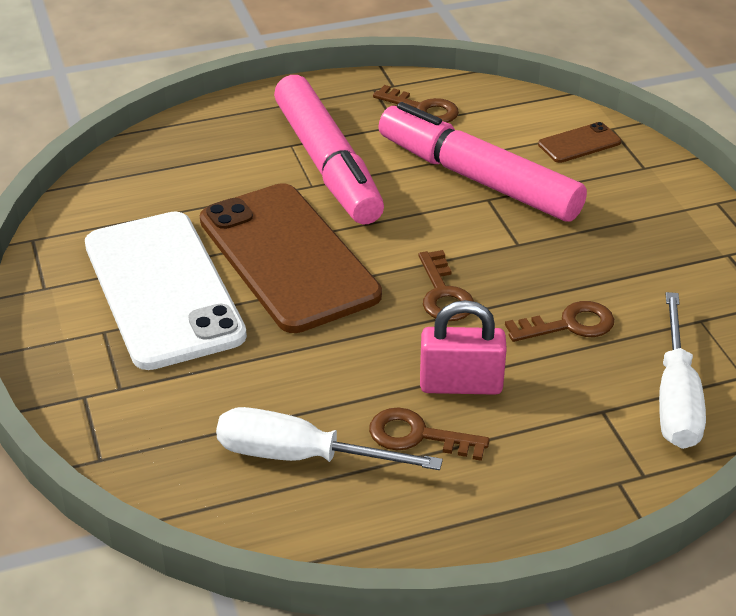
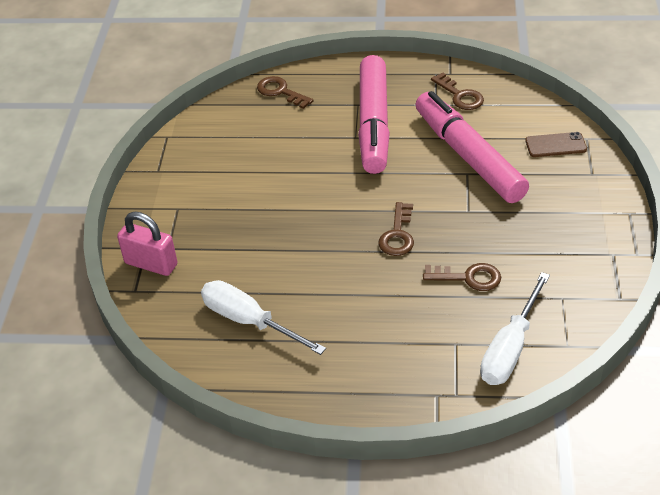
camera: 25 degrees right, 5 degrees up
white phone [85,212,247,370] -> none
brown phone [200,183,382,333] -> none
brown key [369,407,490,461] -> brown key moved to [257,76,314,109]
pink padlock [420,300,507,395] -> pink padlock moved to [117,212,177,276]

